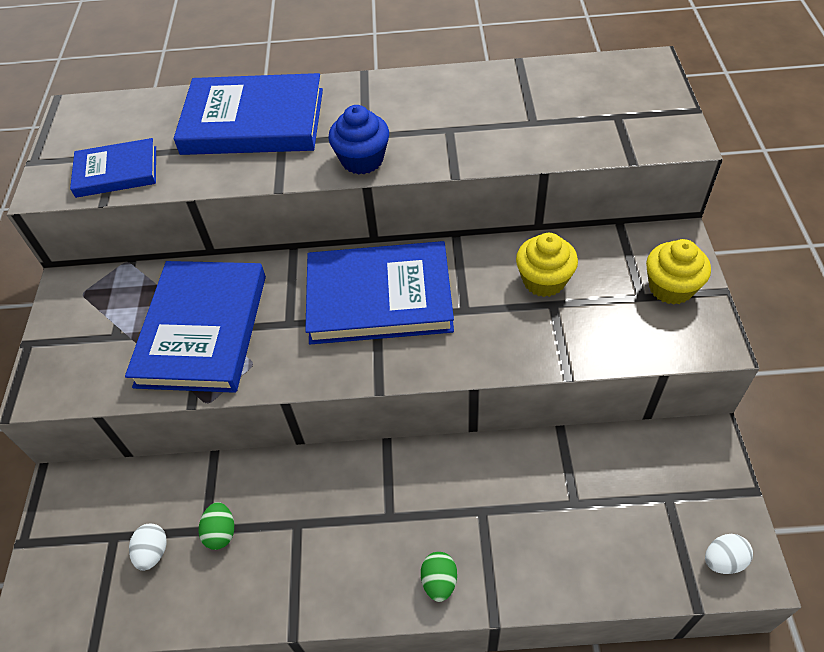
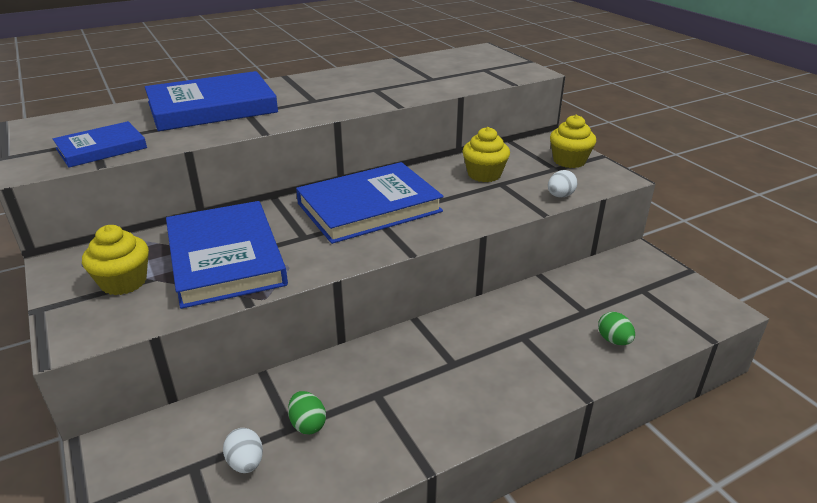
camera: 30 degrees left, 20 degrees down
blue cupcake [328,105,389,175] -> none
green egg [421,552,457,602] -> green egg moved to [598,312,635,345]
white egg [705,534,753,574] -> white egg moved to [548,170,577,198]
none -> yellow cupcake [82,225,149,295]

